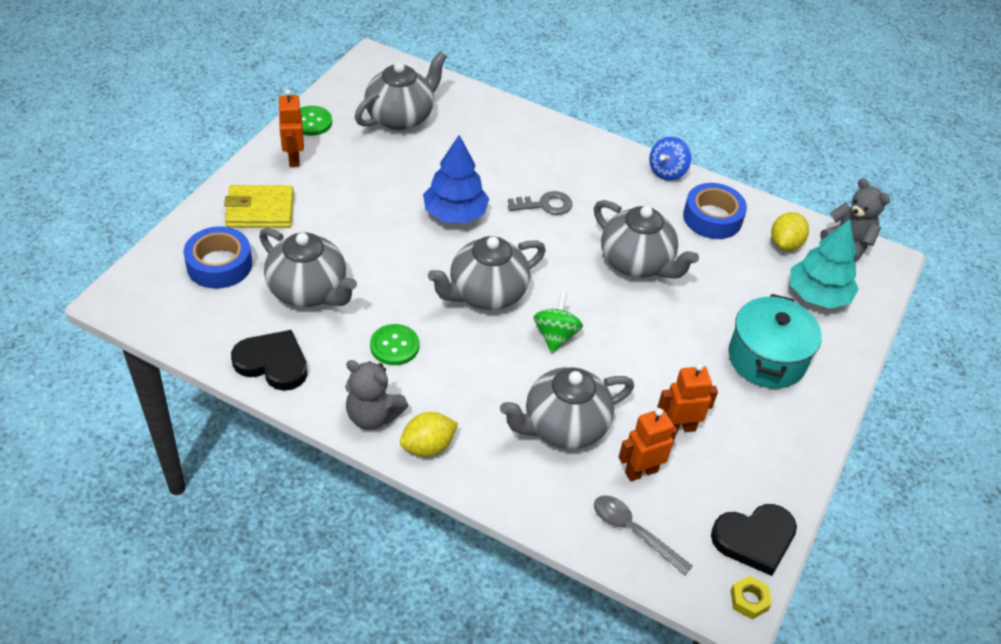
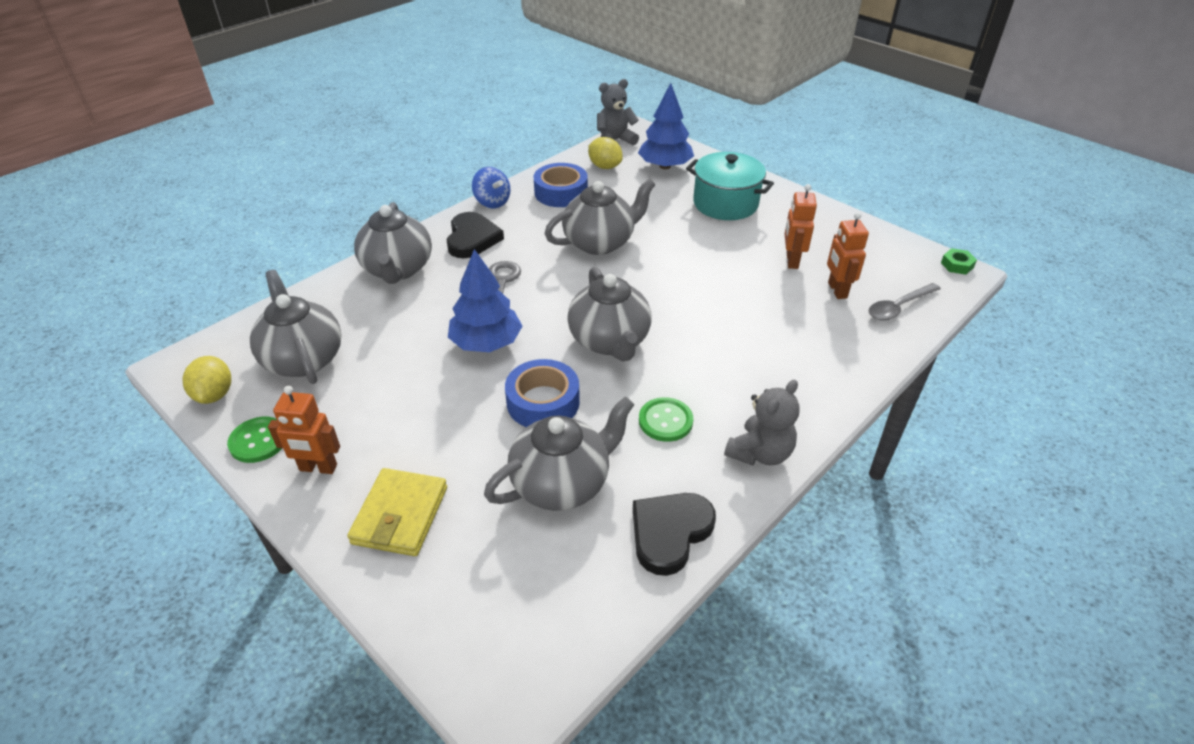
camera: 70 degrees left, 5 degrees down
blue tape [184,226,252,289] -> blue tape moved to [505,359,580,427]
yellow lemon [400,412,458,457] -> yellow lemon moved to [182,356,231,404]
grey teapot [500,367,634,449] -> grey teapot moved to [354,202,432,284]
green spinning top [534,292,583,353] -> none
black heart [711,504,797,576] -> black heart moved to [447,212,504,258]
yellow nut [731,576,772,619] -> green nut [941,248,977,275]
turquoise tree [790,219,859,309] -> blue tree [638,83,694,169]

